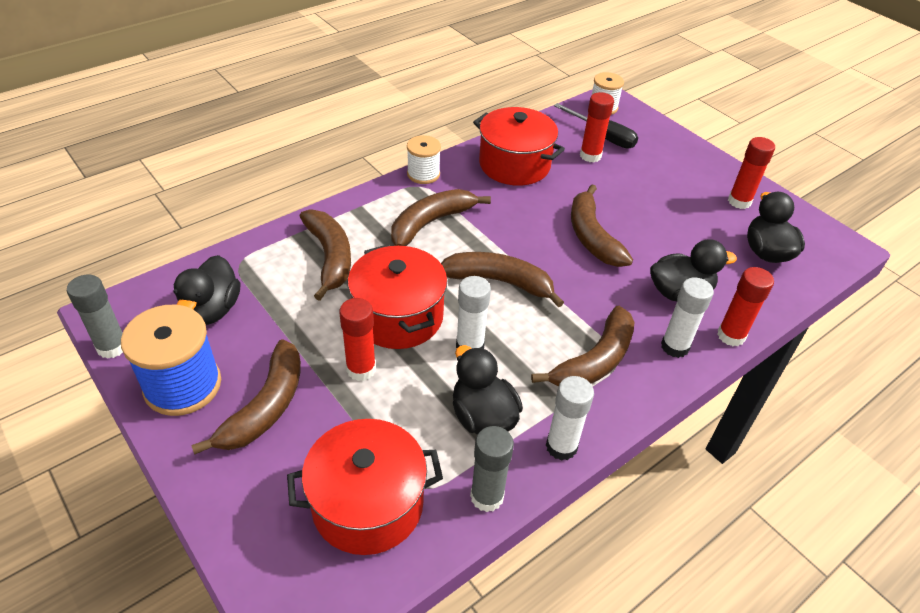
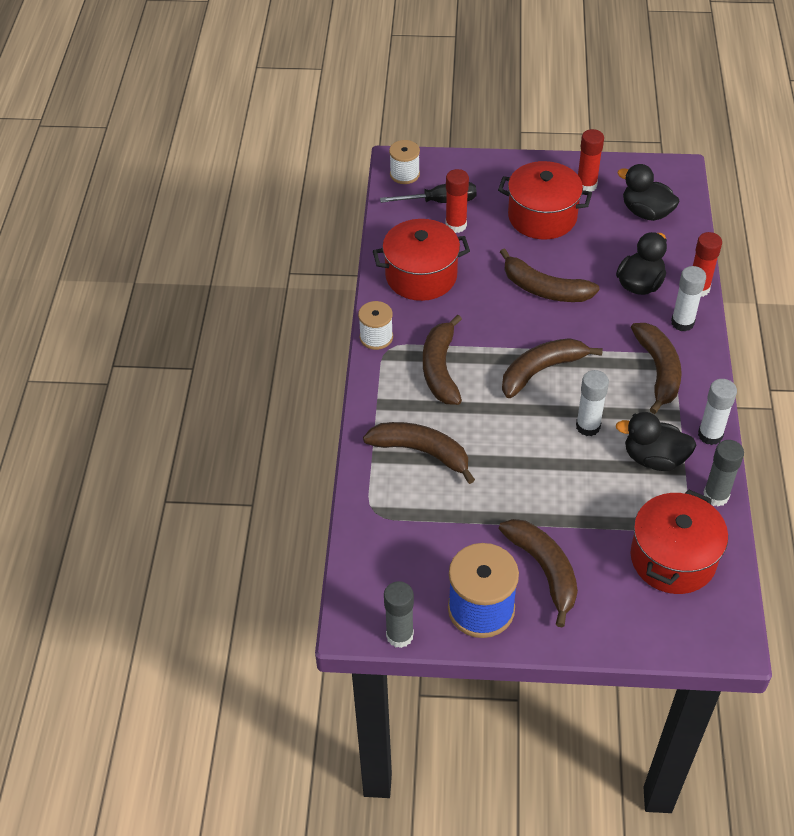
camera: 45 degrees left, 5 degrees up
black duck [174,255,240,325] -> none
red glue stick [339,298,376,381] -> none
red pot [348,244,447,349] -> red pot moved to [498,161,592,239]

